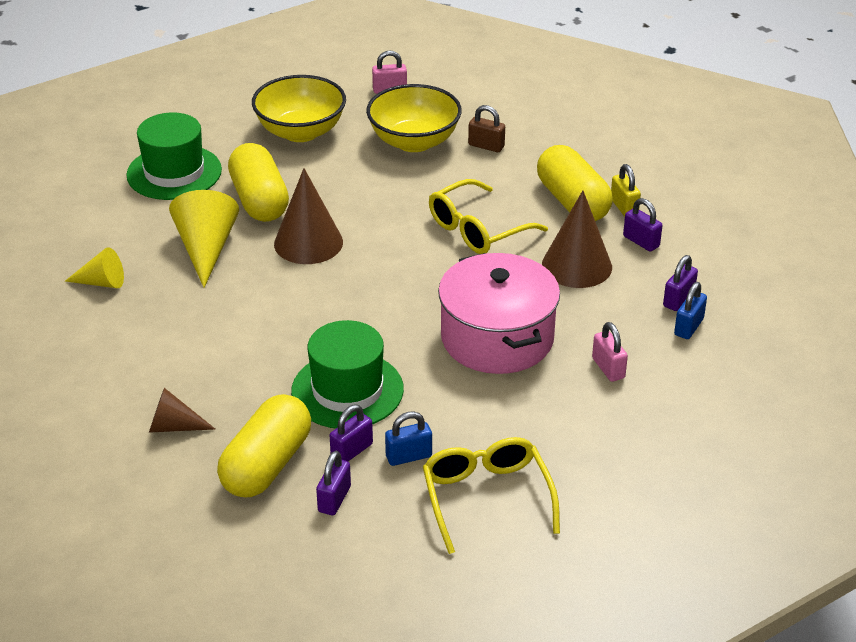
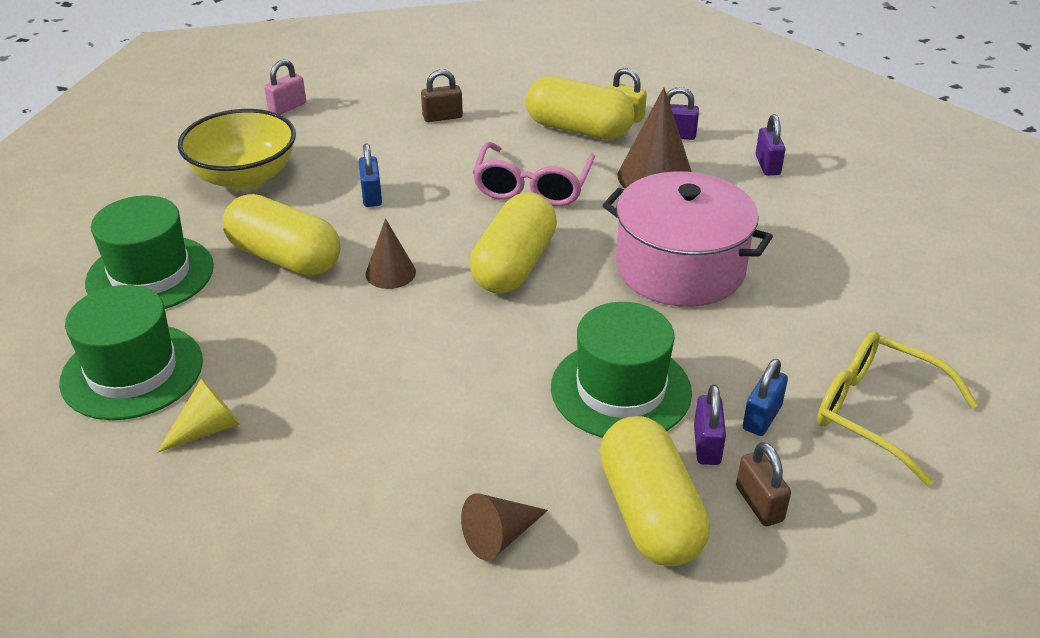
camera: 40 degrees left, 0 degrees up
yellow cone [169,190,239,288] -> none
brown cone [274,168,343,264] -> brown cone [365,219,416,289], size x0.59
purple padlock [316,451,351,515] -> brown padlock [736,442,791,526]
yellow bowl [366,84,462,152] -> none
yellow glasses [429,179,548,254] -> pink glasses [472,142,595,206]
pink padlock [592,322,628,382] -> none
blue padlock [674,282,707,339] -> blue padlock moved to [359,144,382,207]
none -> green hat [59,285,203,420]
none -> yellow capsule [470,192,557,294]

